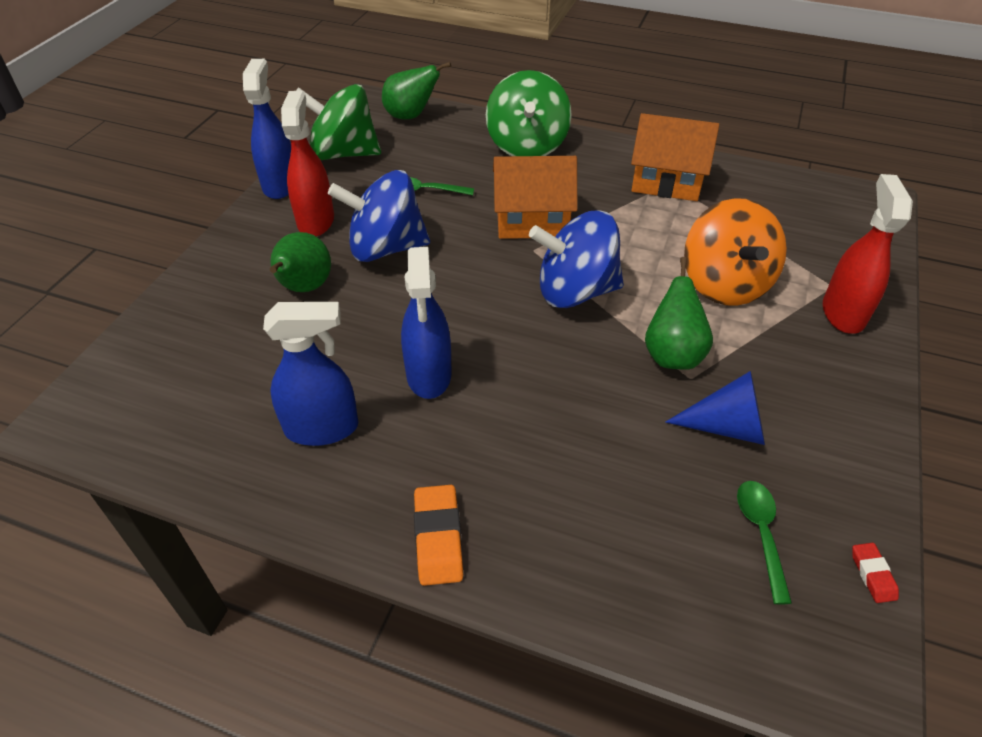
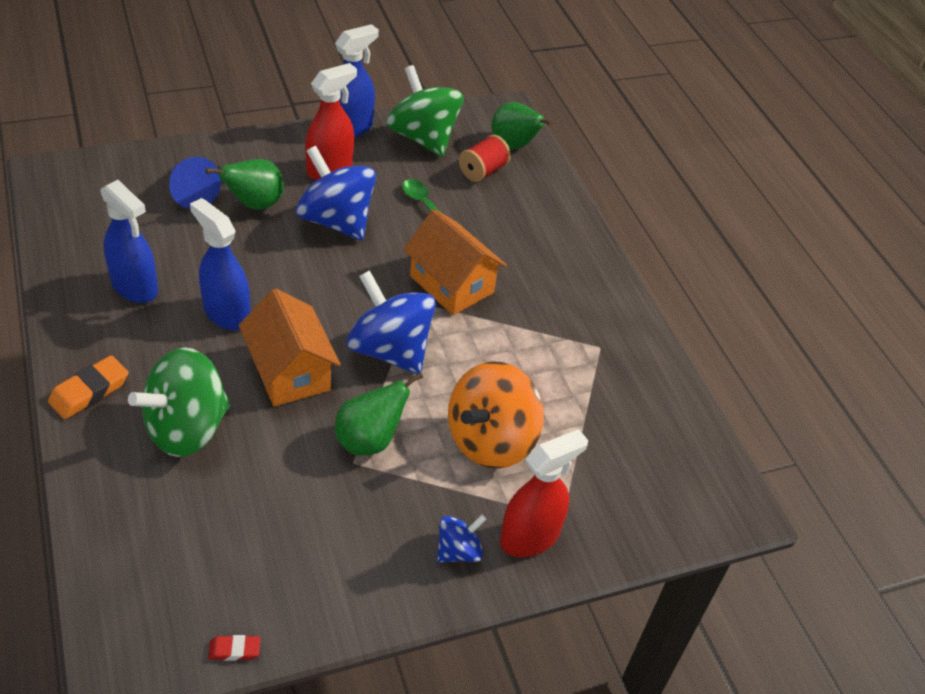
camera: 45 degrees right, 0 degrees up
blue spray bottle [401,247,452,399] -> blue spray bottle turned 90 degrees clockwise [190,198,250,330]
green spinning top [486,70,572,156] -> green spinning top moved to [128,347,231,457]
orange house [631,113,719,201] -> orange house moved to [239,288,341,407]
blue cone [665,371,765,445] -> blue cone moved to [169,157,221,209]
green spoon [737,481,792,604] -> none
red eraser [852,543,899,603] -> red eraser turned 45 degrees clockwise [208,635,260,661]
none -> blue spinning top [437,514,487,562]
none -> red spool [459,135,511,182]

